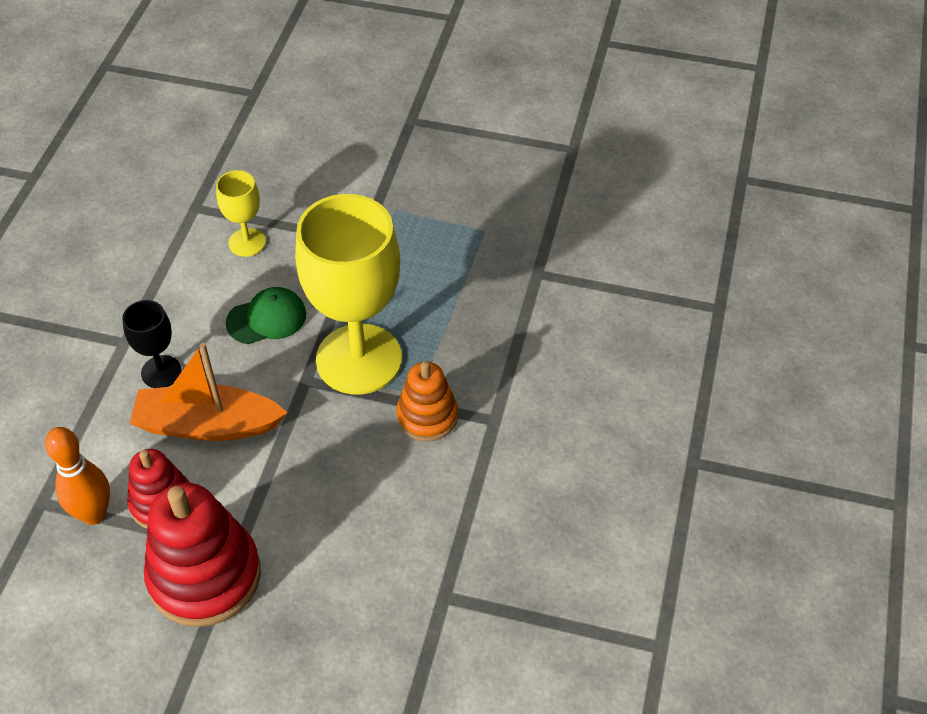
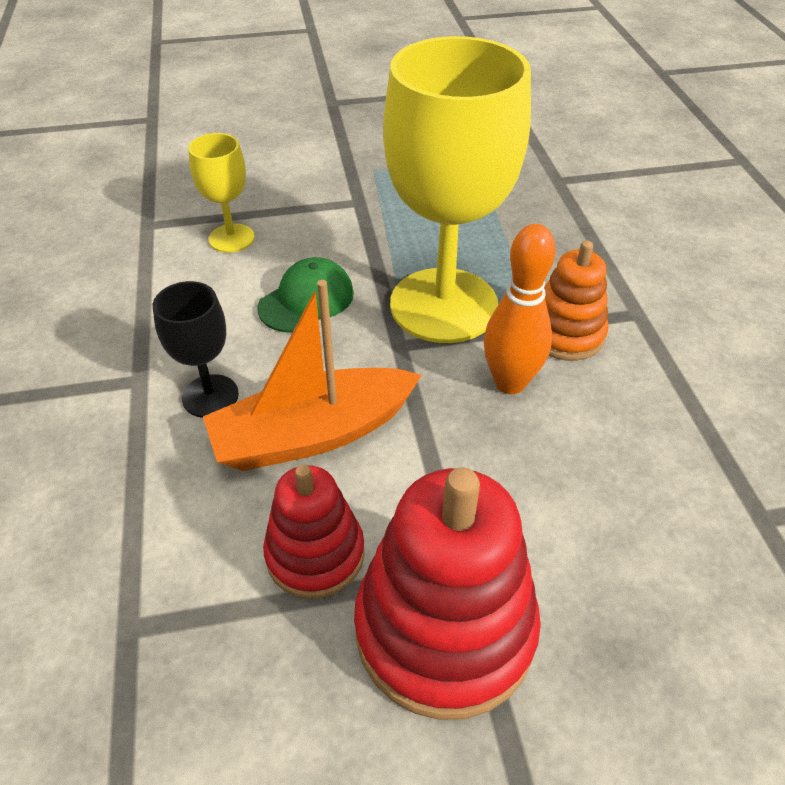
camera: 25 degrees left, 5 degrees down
orange bowling pin [45,427,110,525] -> orange bowling pin moved to [484,224,556,394]

